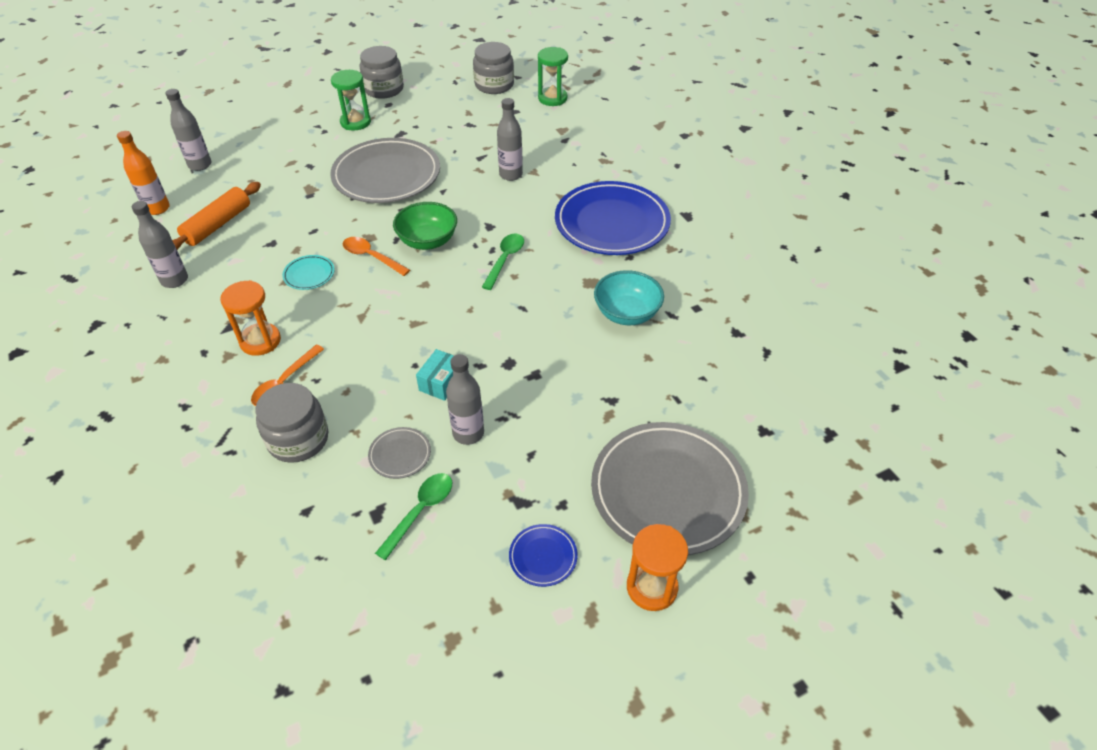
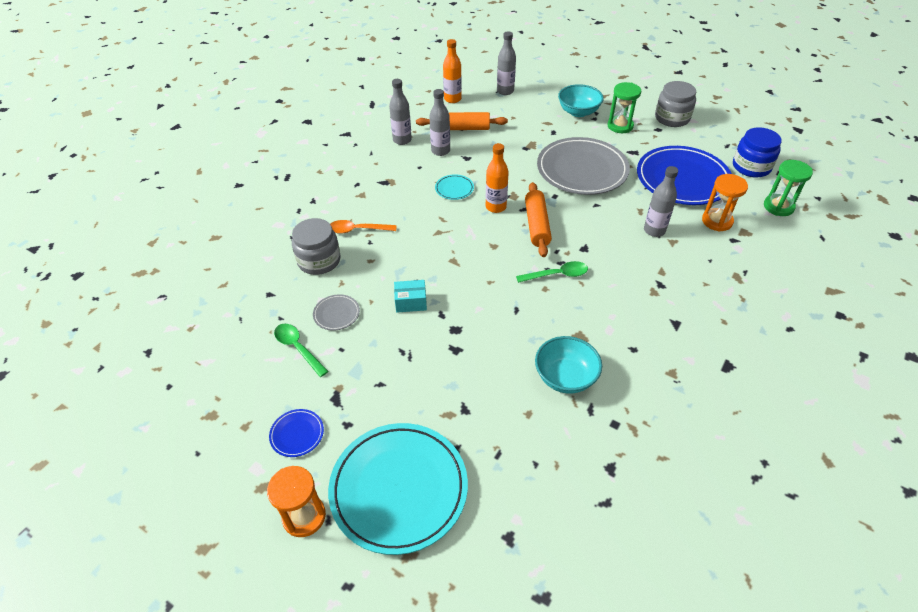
camera: 60 degrees right, 0 degrees up
orange hourglass [220,280,281,356] -> orange hourglass moved to [702,174,748,231]
orange spoon [343,237,410,276] -> orange bottle [486,143,509,213]
green spoon [375,473,452,560] -> green spoon turned 135 degrees counterclockwise [274,324,328,377]
green bowl [393,202,457,250] -> orange rolling pin [525,182,552,257]
grey bottle [446,354,484,445] -> grey bottle moved to [429,89,450,156]
grey jar [473,42,514,94] -> blue jar [733,127,782,178]
blue plate [555,181,671,255] -> blue plate moved to [637,146,732,205]
grey plate [591,422,749,555] -> turquoise plate [328,423,468,555]
none -> turquoise bowl [558,84,604,117]

